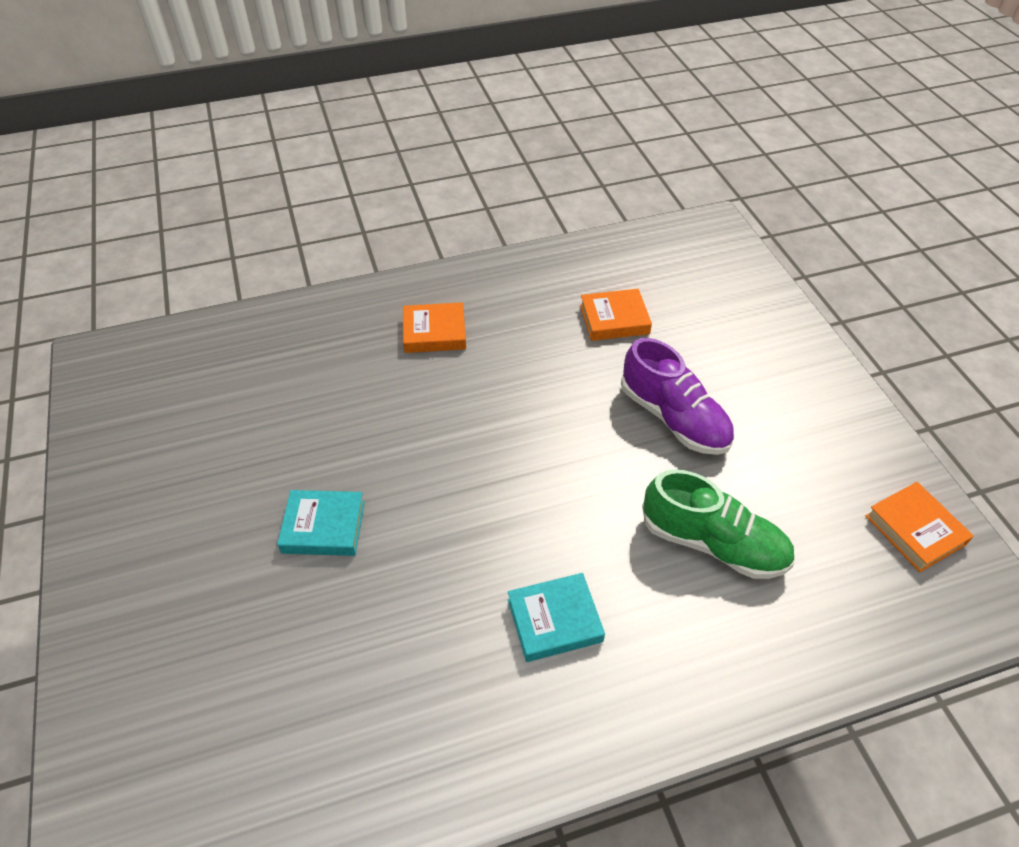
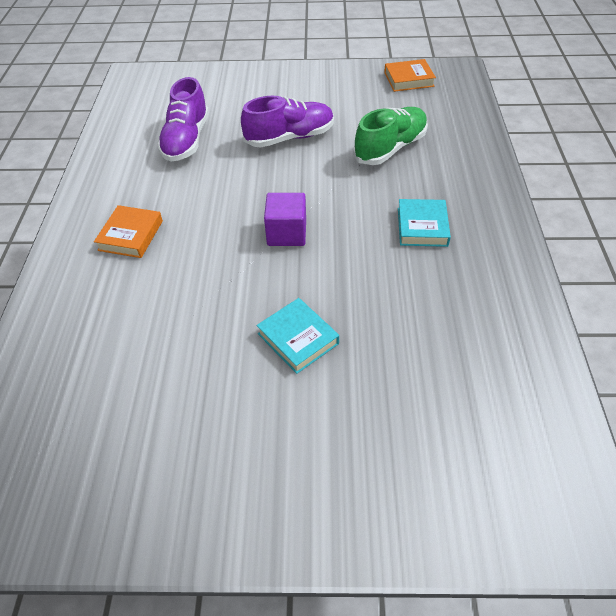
camera: 70 degrees left, 0 degrees up
turquoise book [277,490,365,556] -> turquoise book turned 60 degrees counterclockwise [256,298,339,374]
orange book [580,289,652,341] -> purple shoe [157,77,209,162]
none -> purple cube [264,193,306,246]

